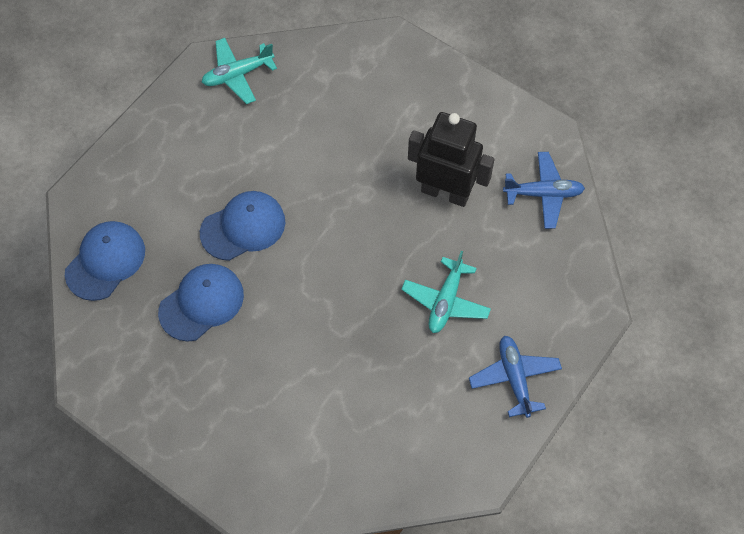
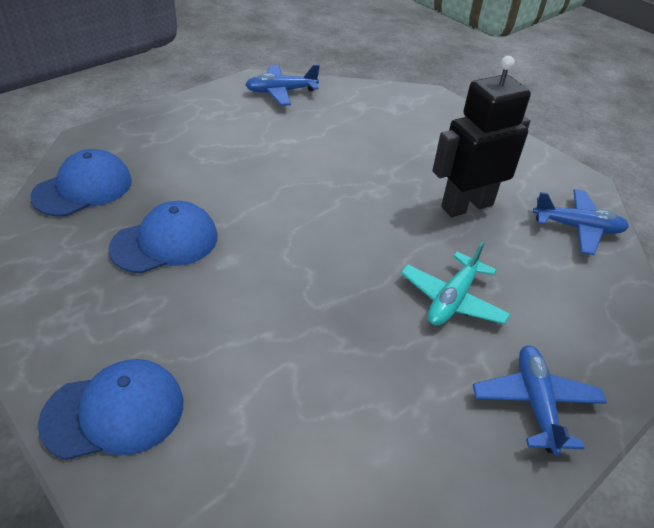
camera: 10 degrees right, 20 degrees down
blue cap [200,191,285,261] -> blue cap moved to [38,359,183,460]
turquoise plane [202,38,277,104] -> blue plane [245,64,320,106]
black robot [408,112,494,207] -> black robot turned 60 degrees counterclockwise [432,56,531,217]

